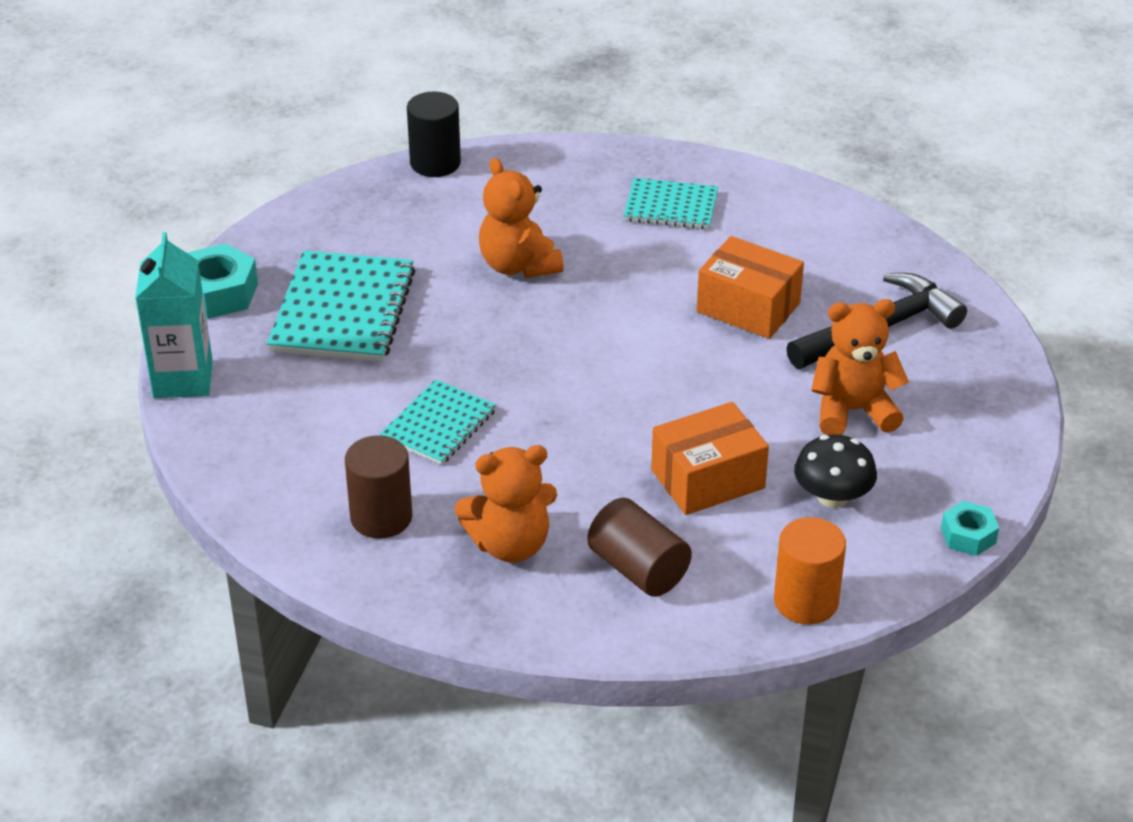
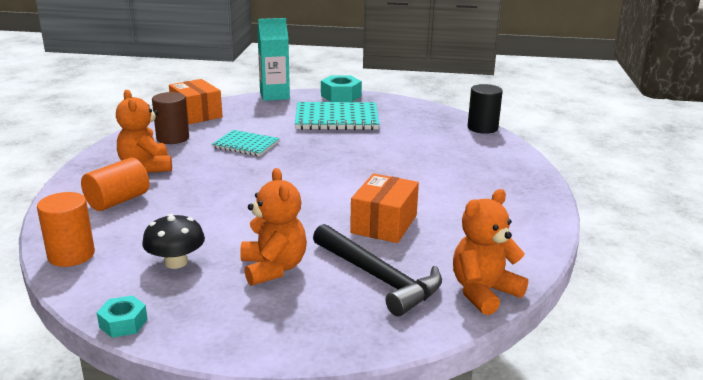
camera: 80 degrees right, 15 degrees down
orange teddy bear [479,158,564,278] -> orange teddy bear moved to [453,189,528,315]
brown cylinder [587,498,692,597] -> orange cylinder [81,158,149,211]
turquoise notebook [623,178,718,229] -> none
orange box [651,402,769,515] -> orange box moved to [169,79,223,124]

